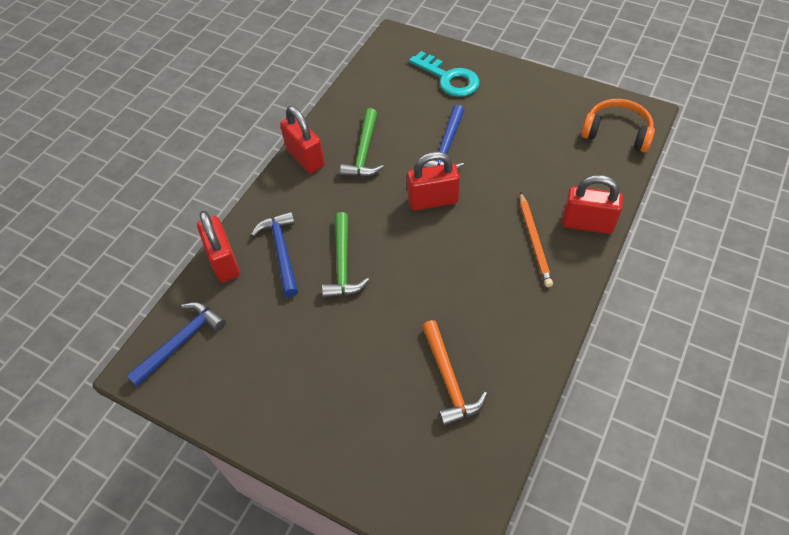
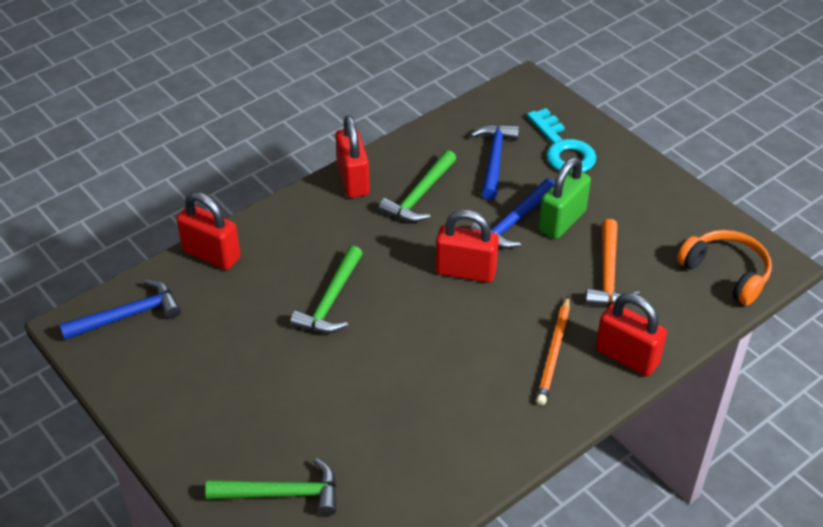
camera: 20 degrees right, 10 degrees down
red padlock [197,211,240,282] -> red padlock turned 60 degrees counterclockwise [176,192,240,270]
blue hammer [251,211,298,297] -> blue hammer moved to [470,124,519,200]
orange hammer [422,320,487,426] -> orange hammer moved to [585,219,640,305]
none -> green hammer [205,458,337,516]
none -> green padlock [539,157,591,239]

